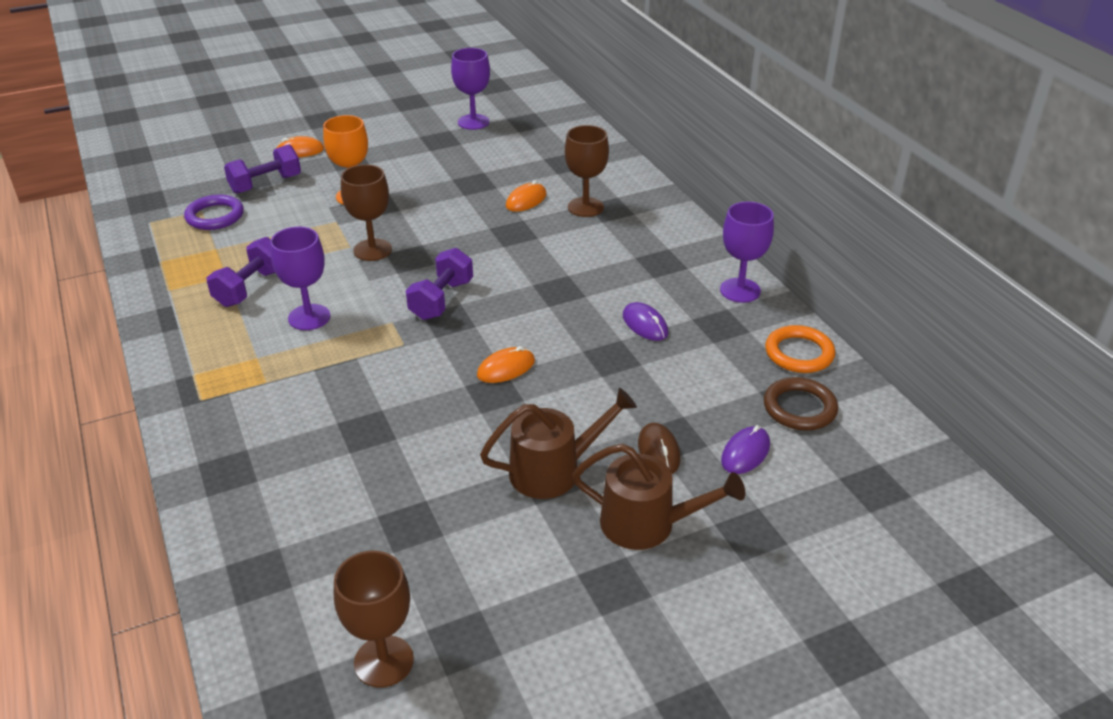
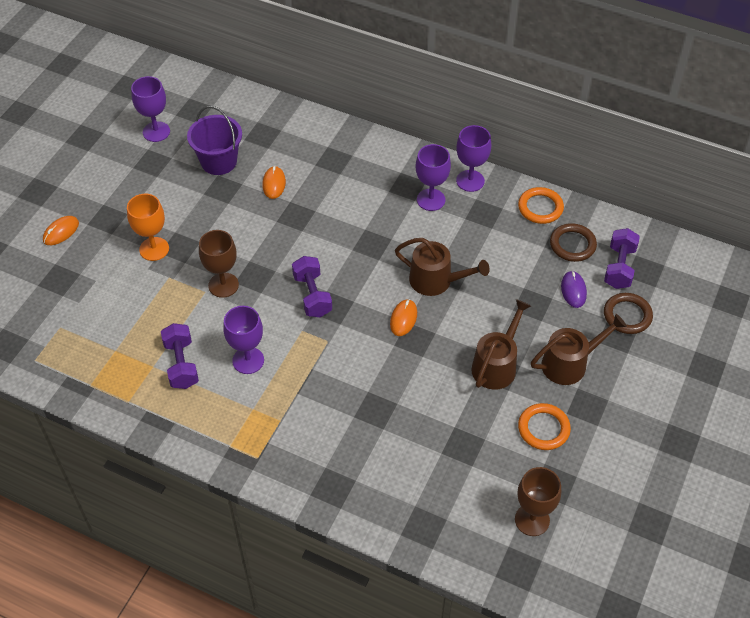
camera: 40 degrees left, 15 degrees up
purple ring [184,195,244,230] -> none
purple dumbbell [224,144,301,194] -> purple dumbbell moved to [604,228,640,289]
brown goblet [565,125,609,217] -> none
purple mouse [623,302,668,341] -> none
brown mouse [638,423,680,474] -> none
none -> purple bucket [187,106,242,175]
none -> brown watering can [395,238,490,296]
none -> purple goblet [416,144,451,211]
none -> orange ring [518,403,571,450]
none -> brown ring [604,293,653,334]

